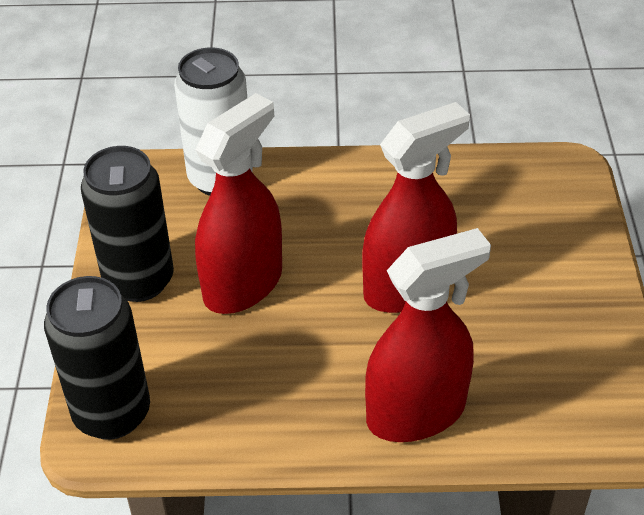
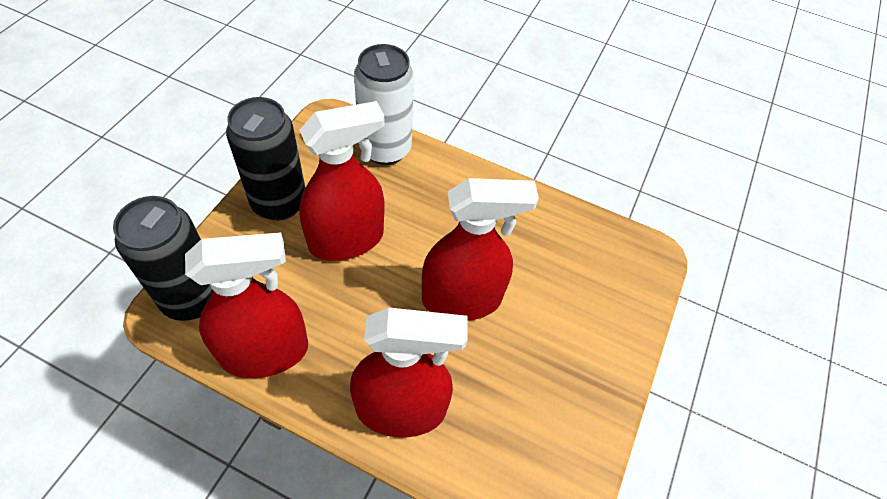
camera: 20 degrees right, 10 degrees up
none -> red spray bottle [185,232,308,378]

